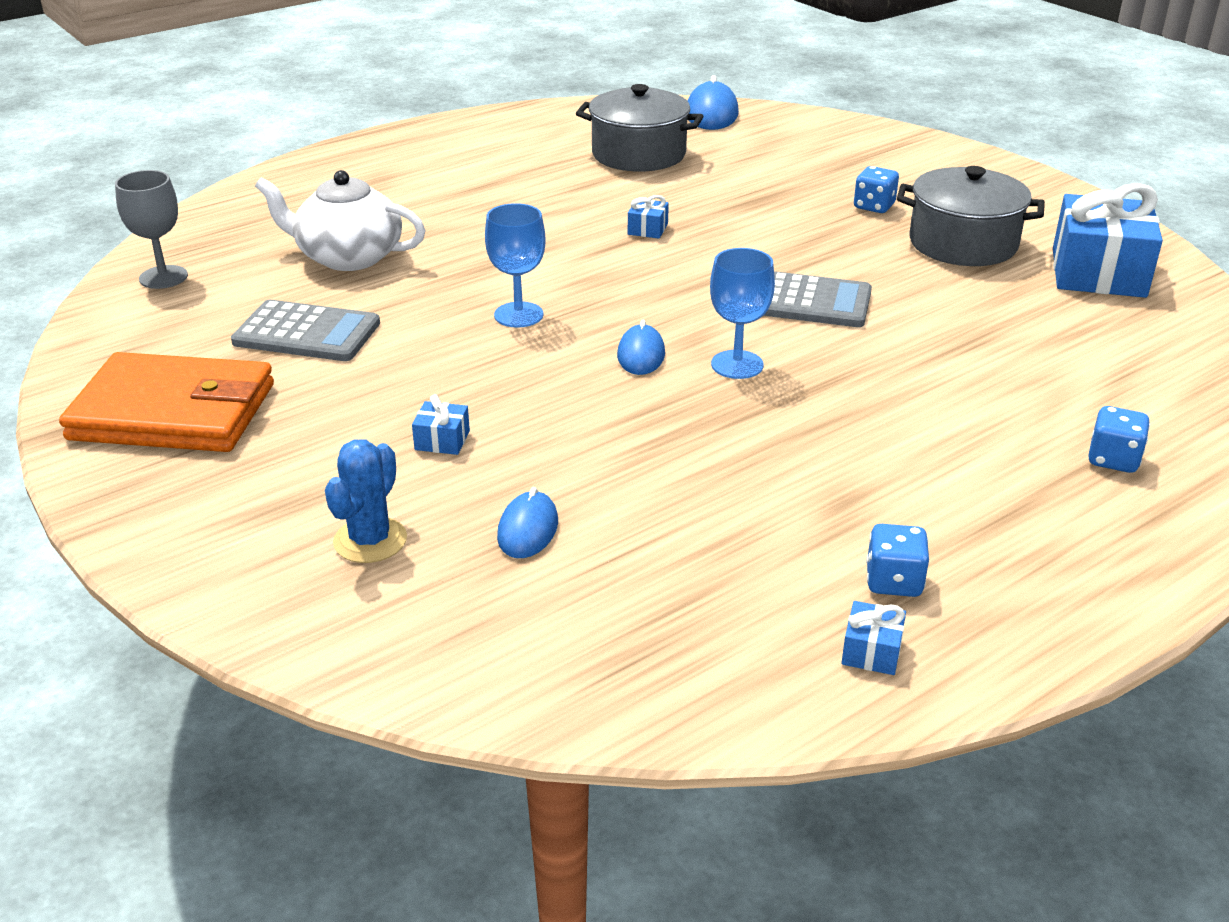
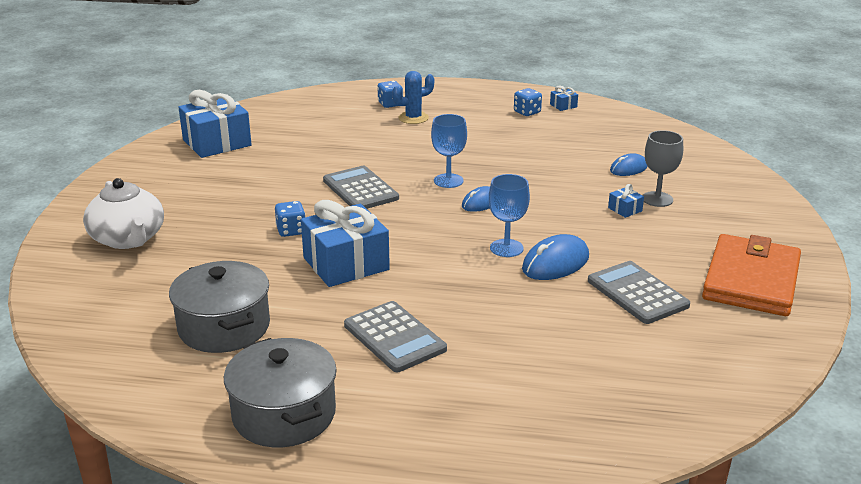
camera: 135 degrees left, 5 degrees down
orange wallet [59,352,274,452] -> orange wallet turned 60 degrees clockwise [702,234,801,316]
grey goblet [115,170,188,289] -> grey goblet moved to [643,130,683,207]
white teapot [255,170,426,271] -> white teapot moved to [83,178,164,249]
blue cactus [325,439,407,563] -> blue cactus moved to [392,71,434,124]
blue gift [628,195,669,239] -> blue gift [301,200,390,287], size x2.43
blue mouse [688,75,739,130] -> blue mouse moved to [522,234,589,280]
blue dice [854,166,899,213] -> blue dice moved to [275,201,305,237]
grey pot [897,166,1045,266] -> grey pot moved to [224,338,337,447]
none -> grey calculator [344,301,447,372]

